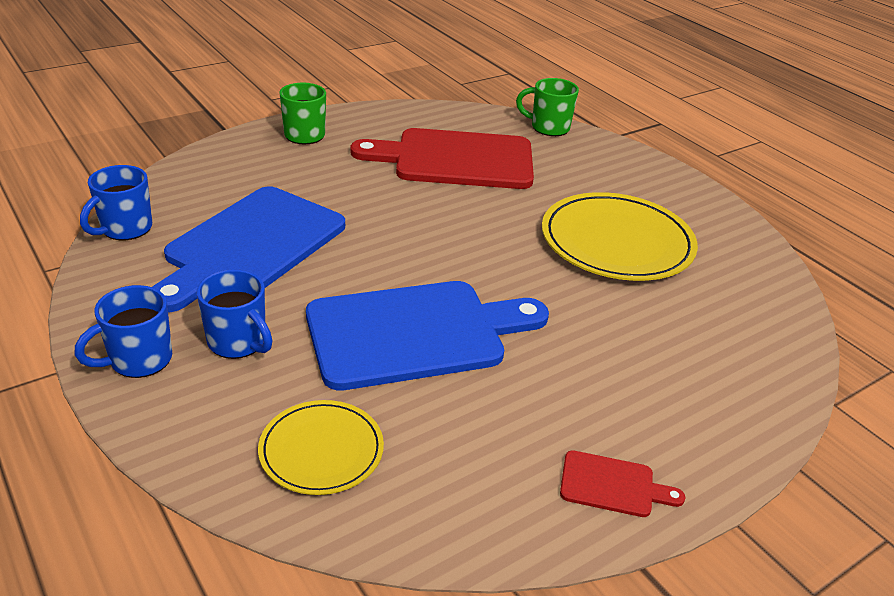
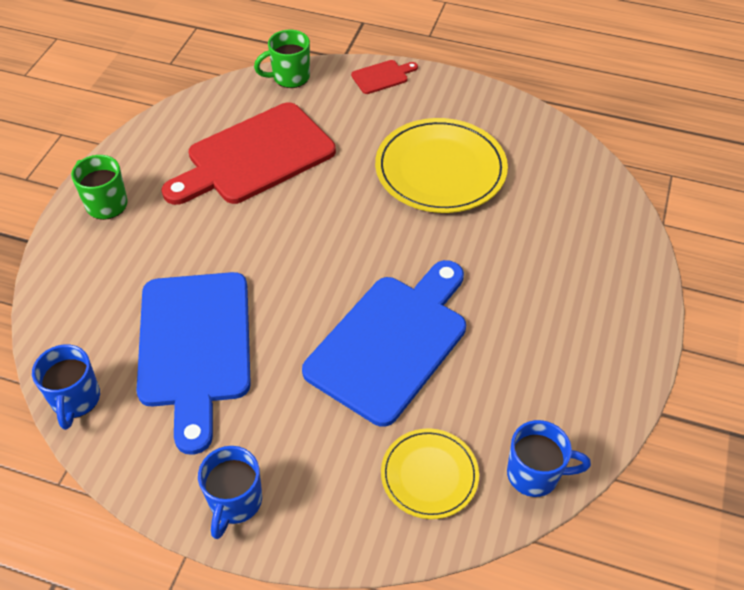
camera: 35 degrees left, 15 degrees up
blue mug [196,269,273,359] -> blue mug moved to [507,420,591,497]
red cutting board [560,450,685,517] -> red cutting board moved to [351,60,418,94]

